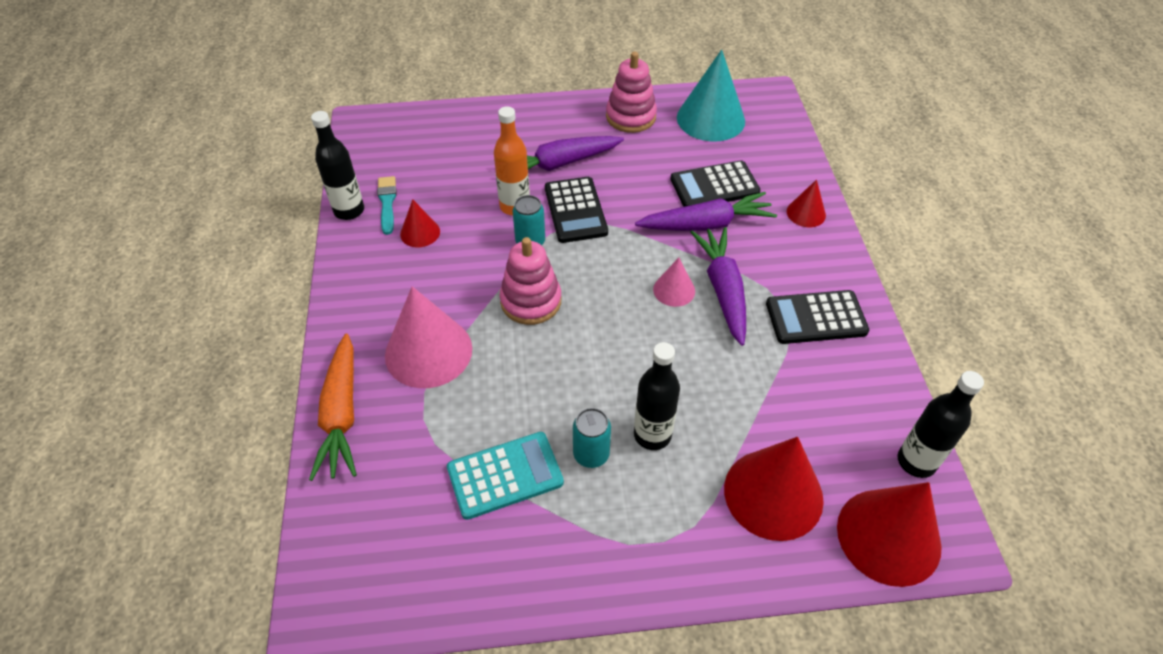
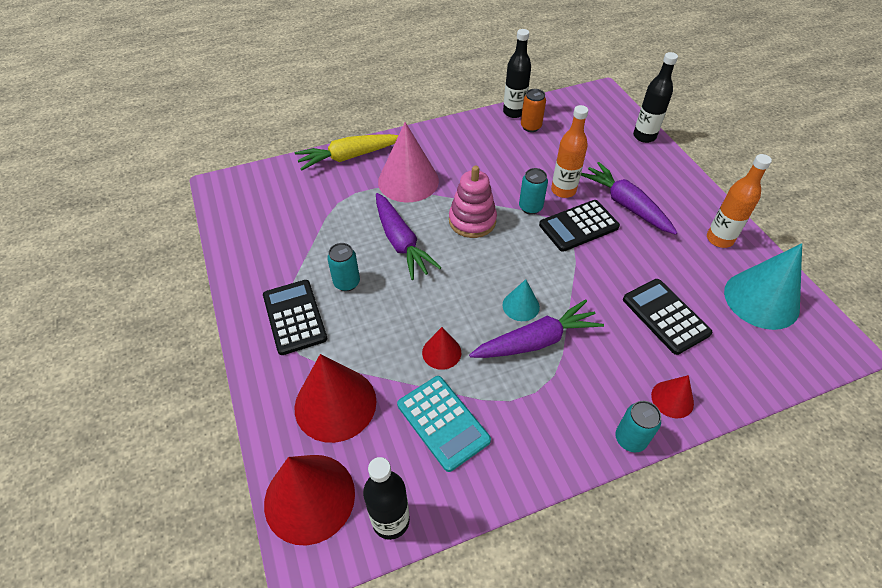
camera: 75 degrees right, 0 degrees up
orange carrot [309,334,357,481] -> yellow carrot [295,134,399,170]
turquoise brush [377,176,397,235] -> orange can [521,89,546,132]
red cone [400,199,440,247] -> red cone moved to [422,327,461,370]
turquoise calculator [447,432,564,520] -> turquoise calculator moved to [397,376,491,472]
pink stacking toy [606,52,657,133] -> orange bottle [707,154,772,248]
black bottle [634,342,680,450] -> black bottle moved to [633,52,678,143]
purple carrot [635,192,777,231] -> purple carrot moved to [376,193,441,280]
pink cone [653,258,695,307] -> turquoise cone [502,279,540,321]
black calculator [766,290,869,344] -> black calculator moved to [263,280,327,355]
none -> turquoise can [615,401,661,452]

